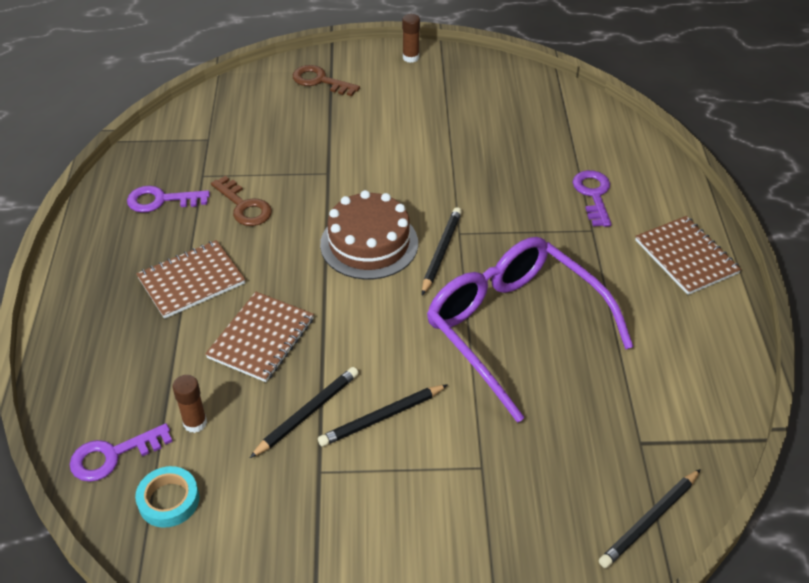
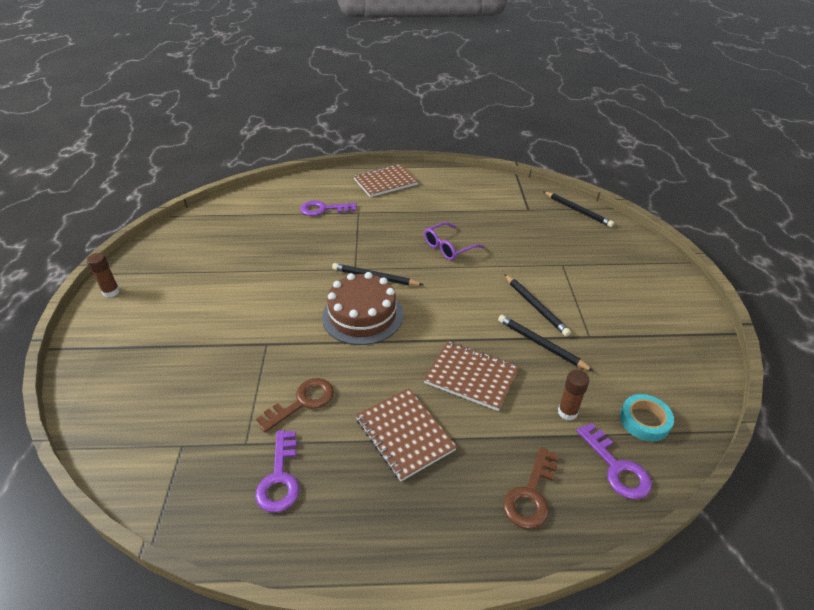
camera: 90 degrees left, 5 degrees down
brown key [293,65,360,96] -> brown key moved to [503,447,558,529]
purple glasses [427,237,634,423] -> purple glasses [424,222,485,260], size x0.46

